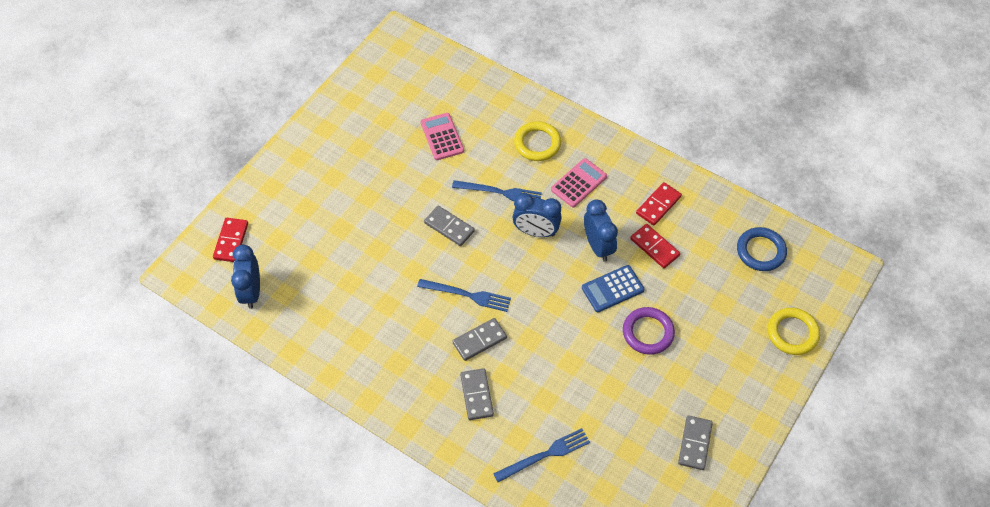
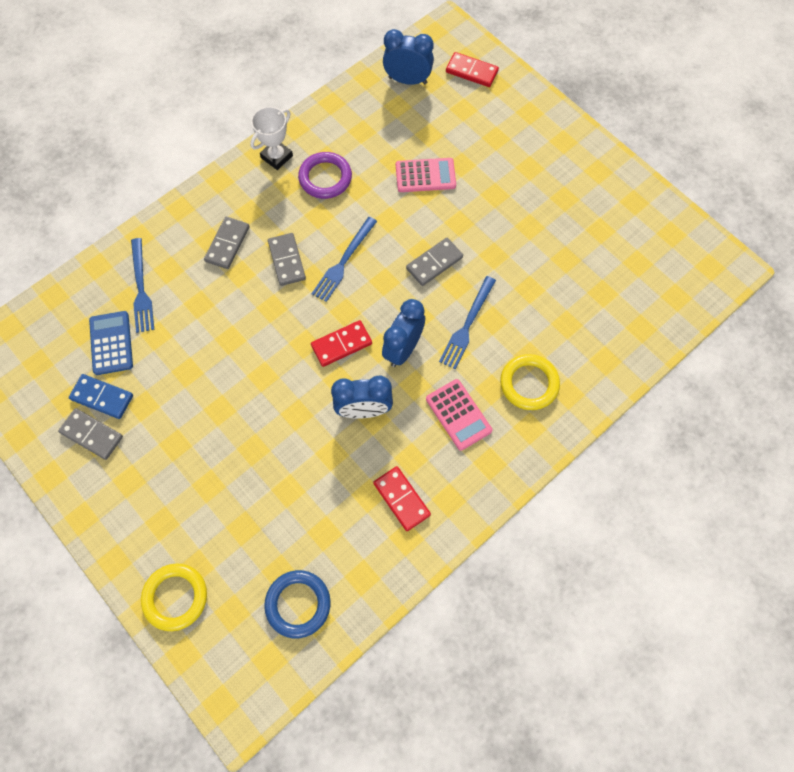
camera: 105 degrees right, 10 degrees up
pink calculator [421,113,464,160] -> pink calculator moved to [396,158,456,192]
grey domino [460,368,494,420] -> grey domino turned 75 degrees counterclockwise [204,217,250,269]
blue calculator [582,265,644,312] -> blue calculator moved to [89,311,133,375]
purple ring [623,307,675,355] -> purple ring moved to [298,152,352,199]
red domino [630,224,680,268] -> red domino moved to [311,320,372,367]
none -> blue domino [69,374,133,419]
none -> white trophy [250,107,293,170]

